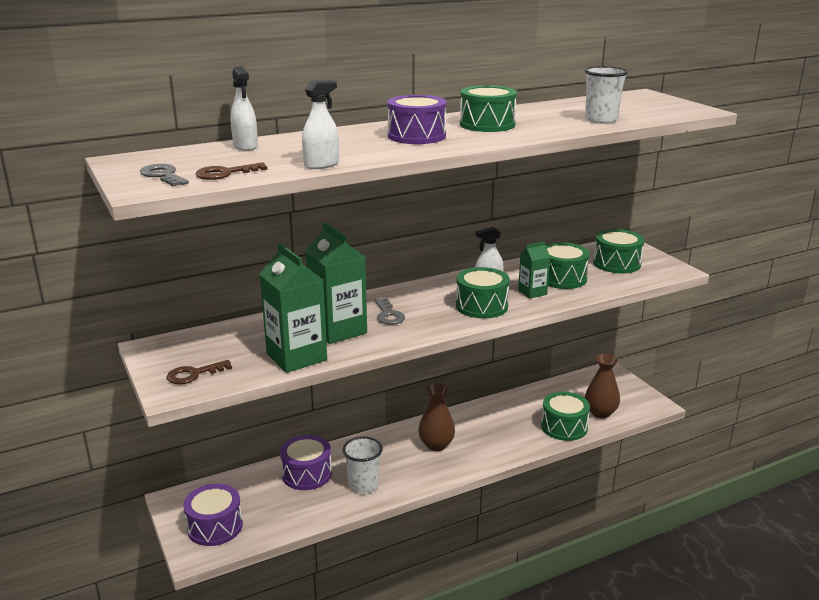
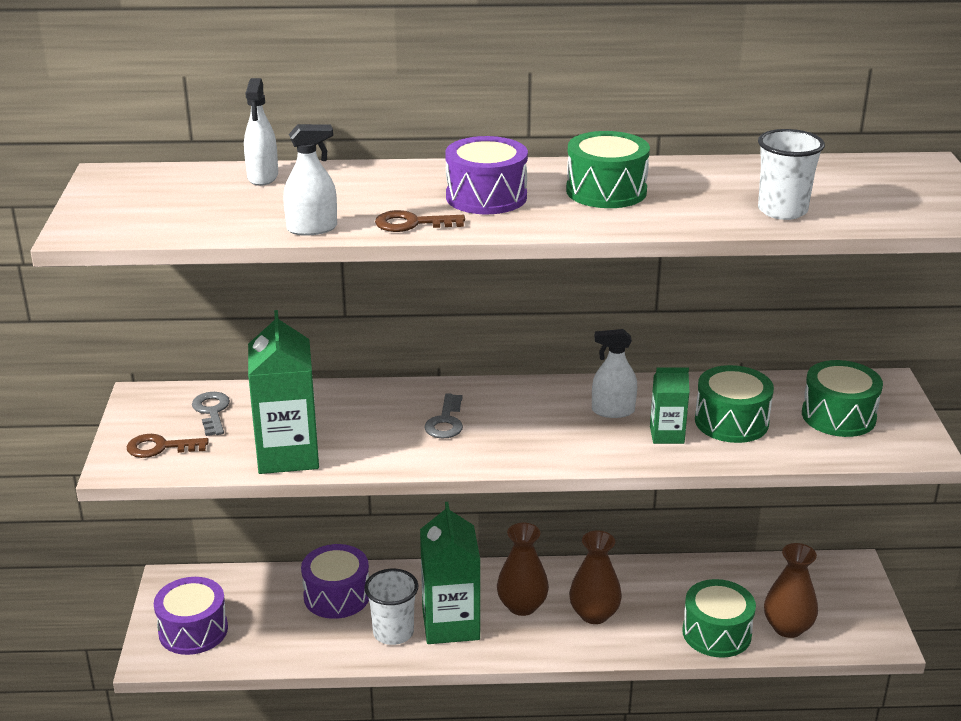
camera: 25 degrees right, 5 degrees up
grey key [140,164,189,186] -> grey key moved to [192,392,230,436]
brown key [196,162,268,180] -> brown key moved to [375,210,465,232]
green carton [306,222,367,344] -> green carton moved to [420,502,480,644]
green drum [456,267,510,318] -> none
none -> brown vase [569,531,622,624]

